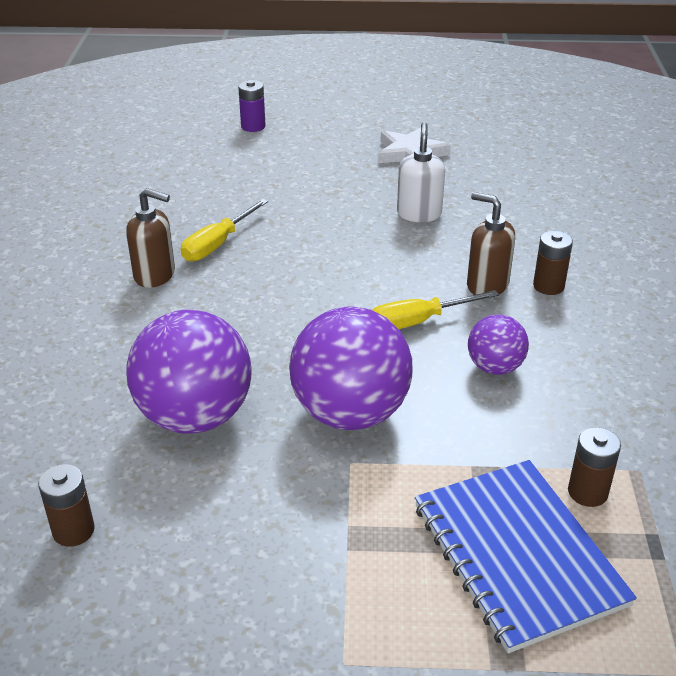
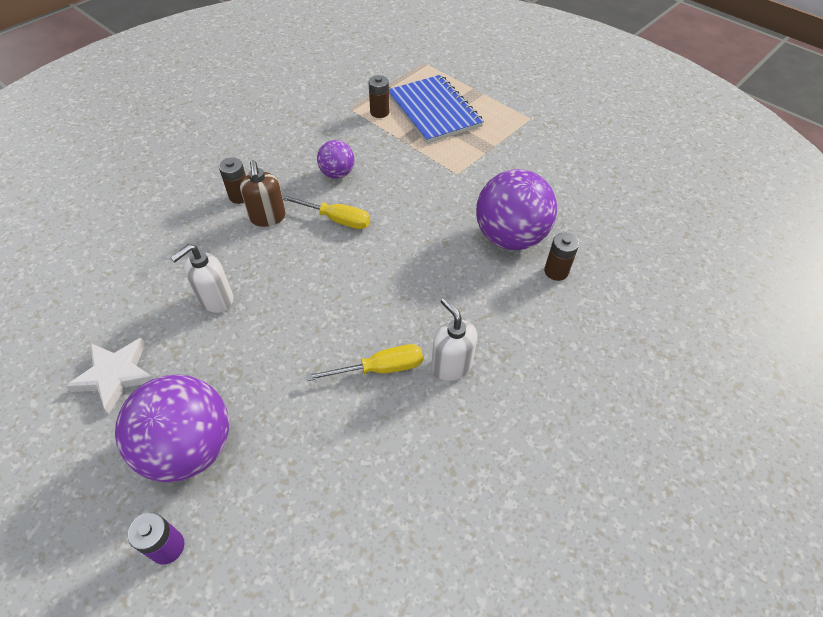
camera: 140 degrees left, 15 degrees up
brown battery [38,464,95,547] -> brown battery moved to [544,233,579,281]
brown soap dispenser [126,188,175,288] -> white soap dispenser [431,298,477,381]
purple ball [289,306,413,430] -> purple ball moved to [115,374,229,482]
blue notebook [415,460,637,653] -> blue notebook turned 45 degrees counterclockwise [389,75,484,144]

